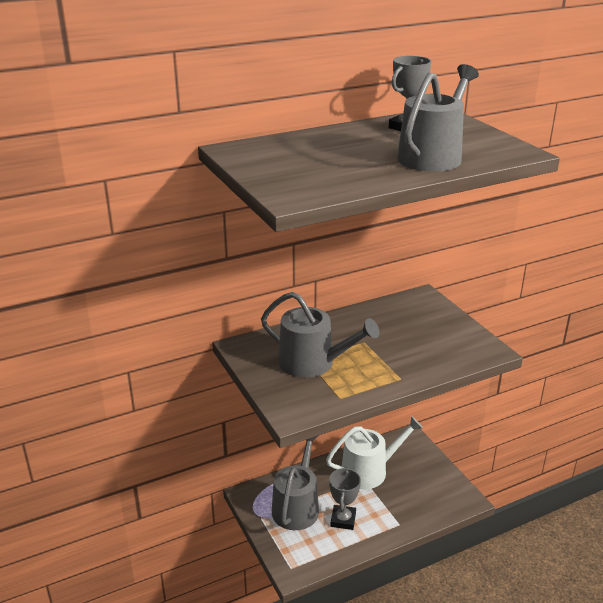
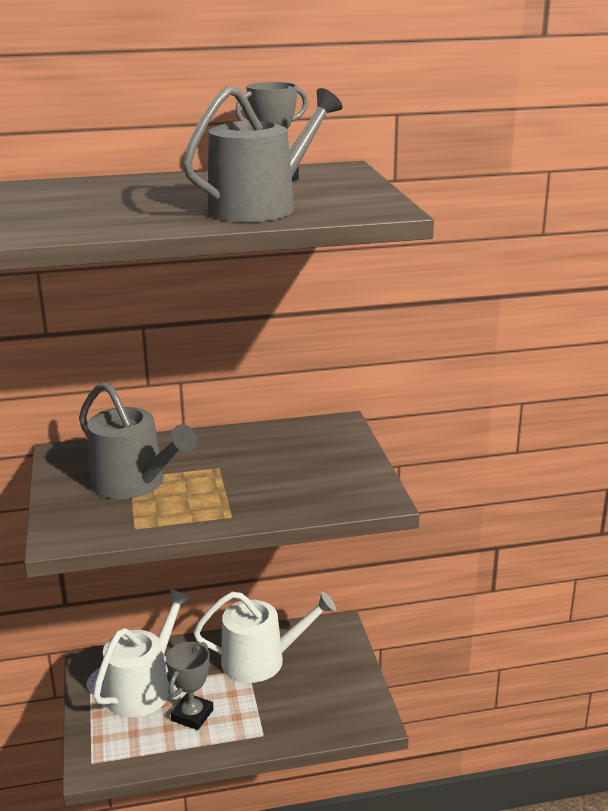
camera: 15 degrees right, 5 degrees down
grey watering can [272,436,319,530] -> white watering can [93,589,191,717]

